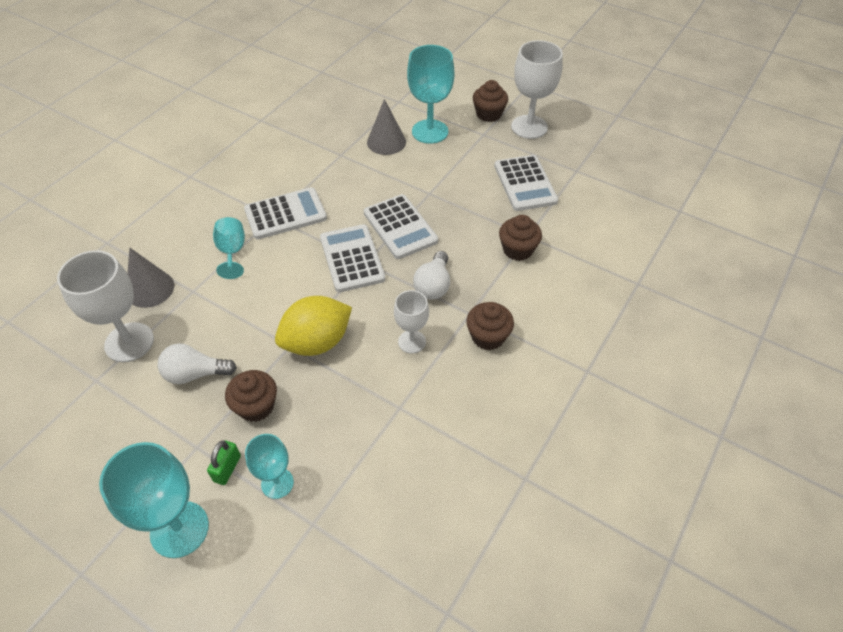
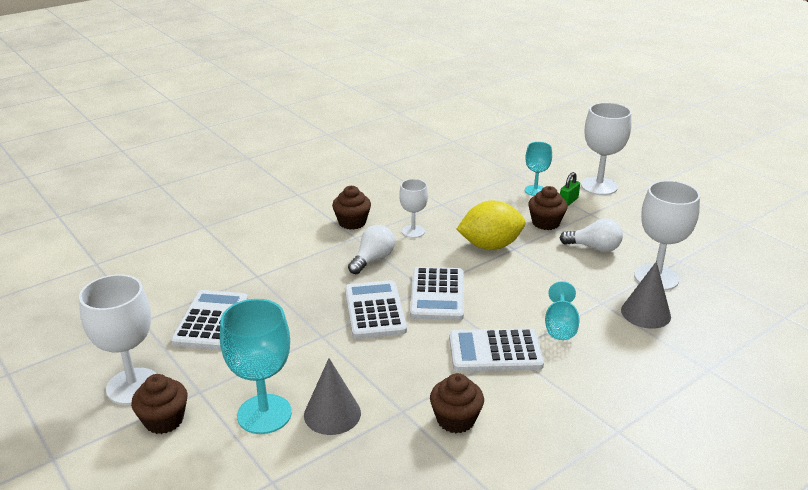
camera: 160 degrees left, 20 degrees down
turquoise goblet [99,442,209,558] -> white goblet [581,102,632,195]
brown cupcake [499,215,542,261] -> brown cupcake moved to [430,373,484,433]

